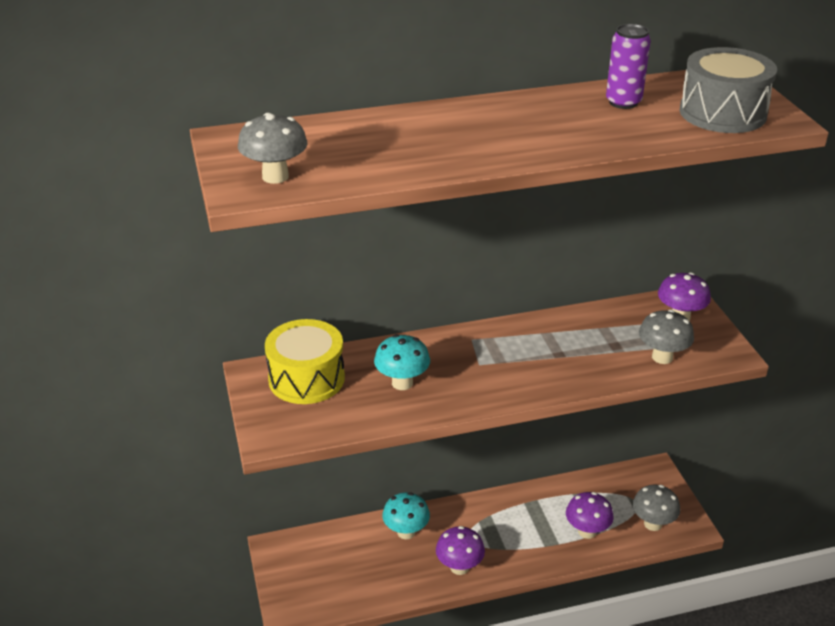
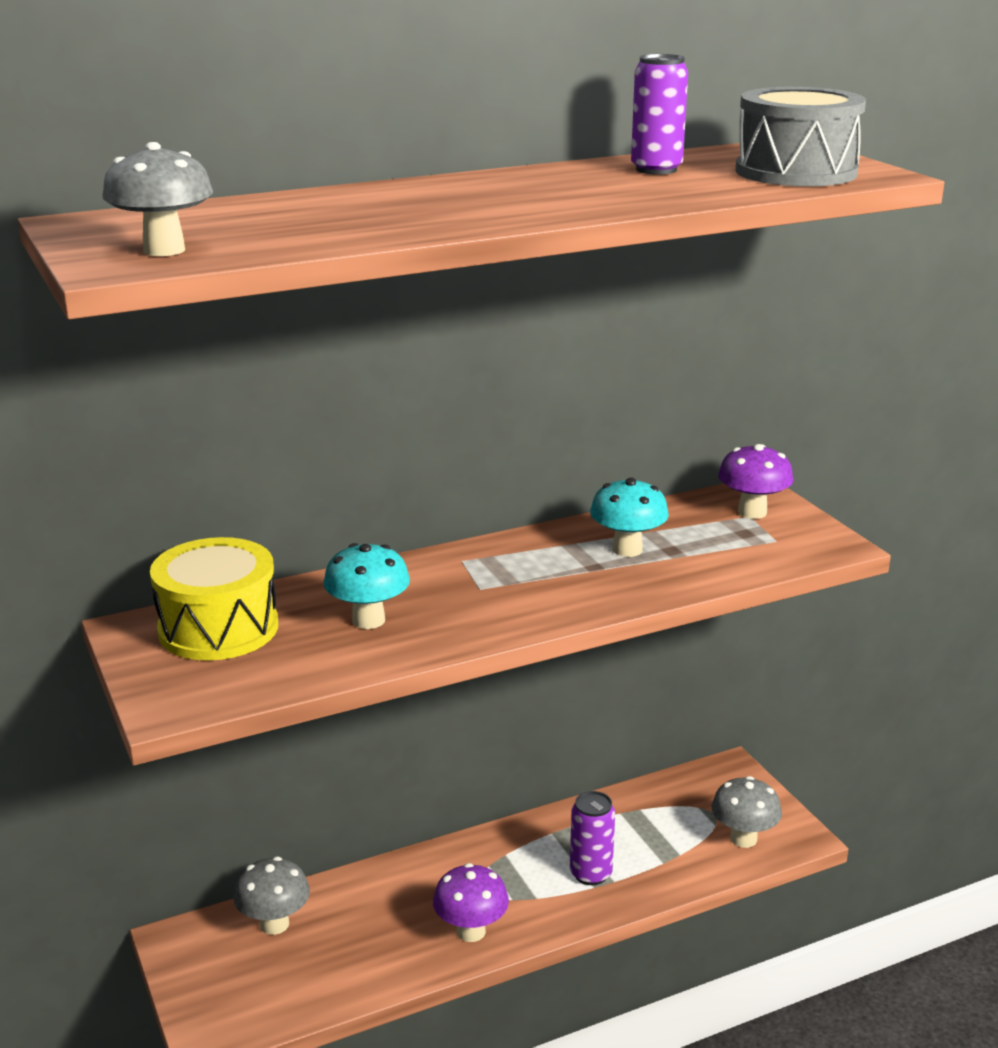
camera: 10 degrees left, 10 degrees down
turquoise mushroom [382,492,430,539] -> turquoise mushroom moved to [590,478,669,557]
purple mushroom [566,492,614,539] -> none
grey mushroom [639,310,694,364] -> grey mushroom moved to [233,857,310,935]
none -> purple can [570,791,615,885]

